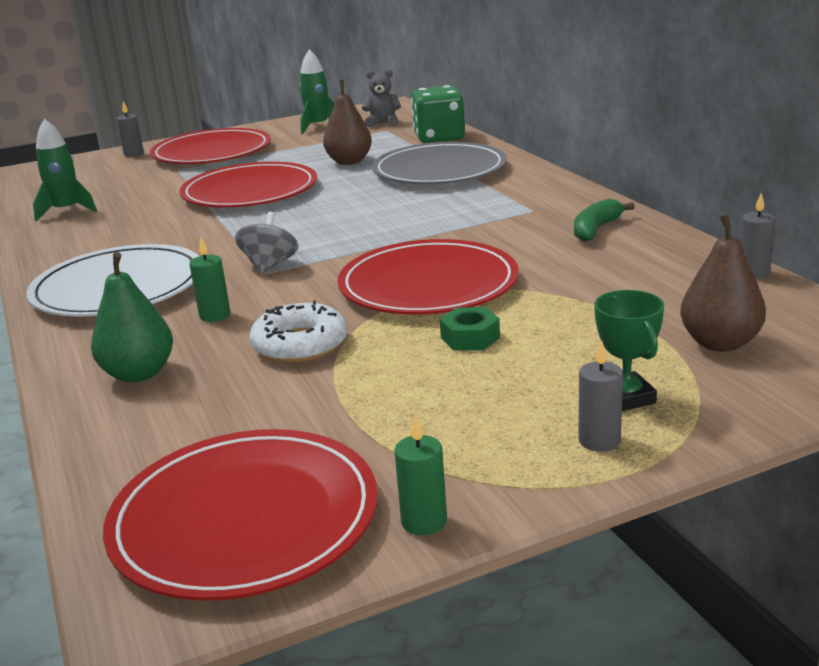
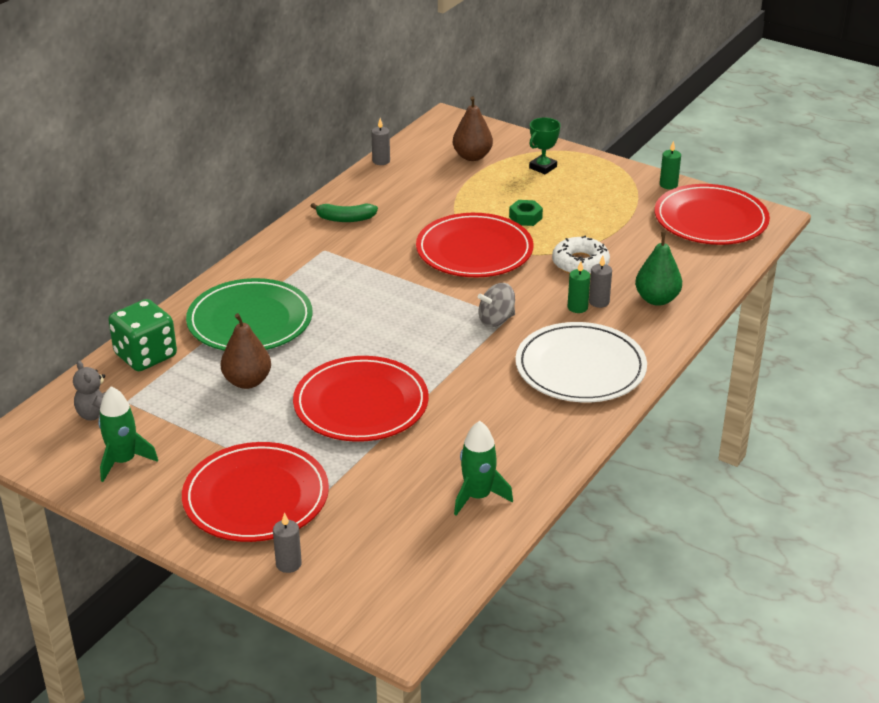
camera: 125 degrees left, 10 degrees up
grey plate [372,142,507,184] -> green plate [186,278,313,351]
grey candle [578,340,623,452] -> grey candle moved to [589,256,612,308]

